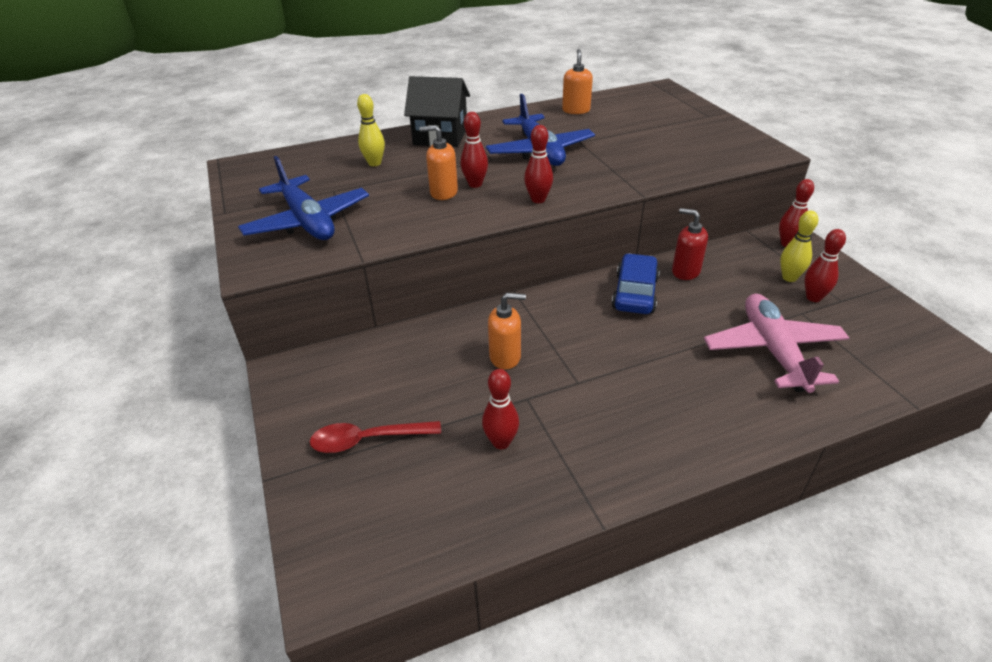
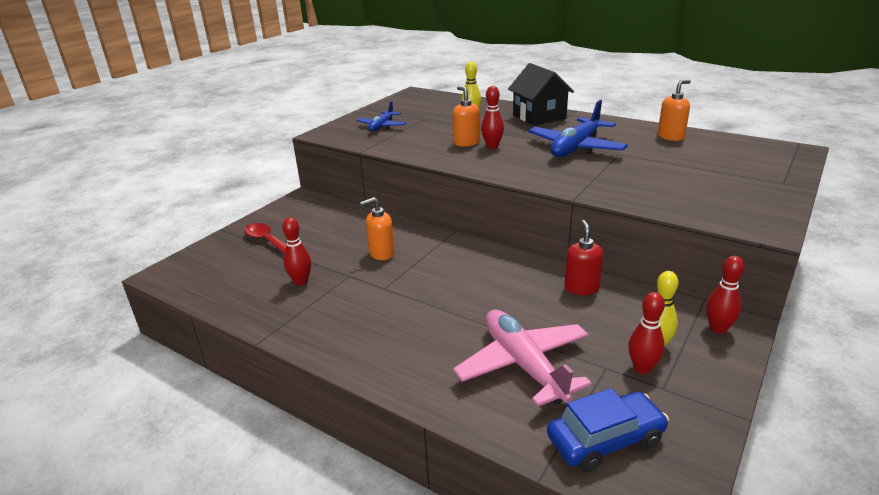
camera: 55 degrees right, 10 degrees down
blue plane [238,156,369,240] -> blue plane [356,101,406,131], size x0.59
orange soap dispenser [488,293,526,369] -> orange soap dispenser turned 105 degrees clockwise [360,197,395,260]
red bowling pin [524,125,553,203] -> none
blue car [612,253,660,314] -> blue car moved to [547,388,669,472]
pink plane [704,294,849,393] -> pink plane turned 75 degrees counterclockwise [453,310,592,407]

